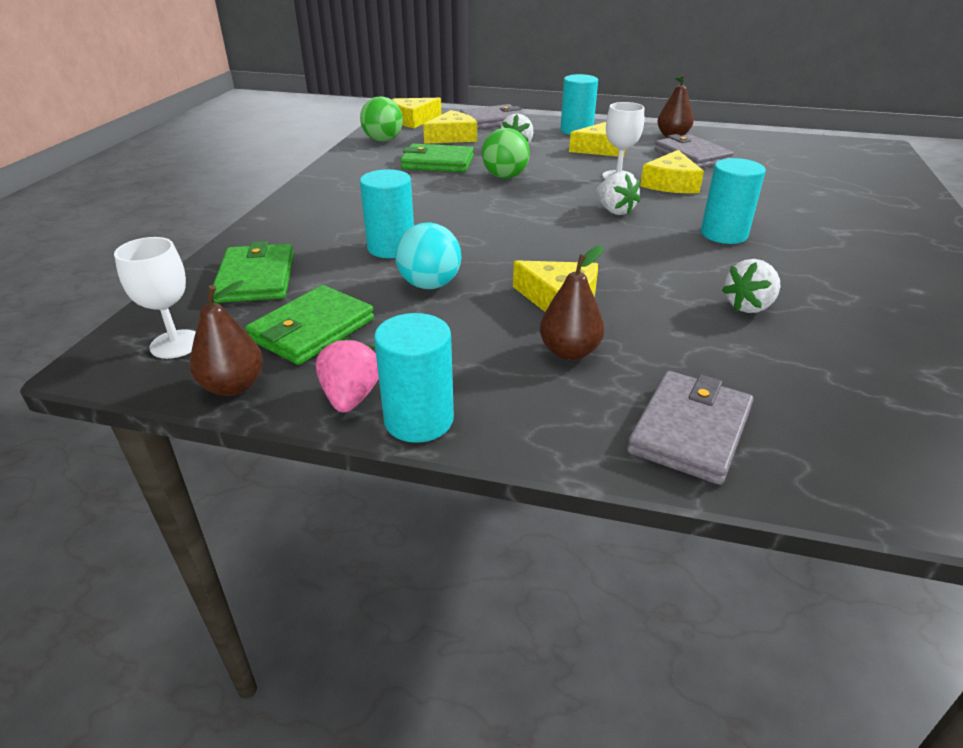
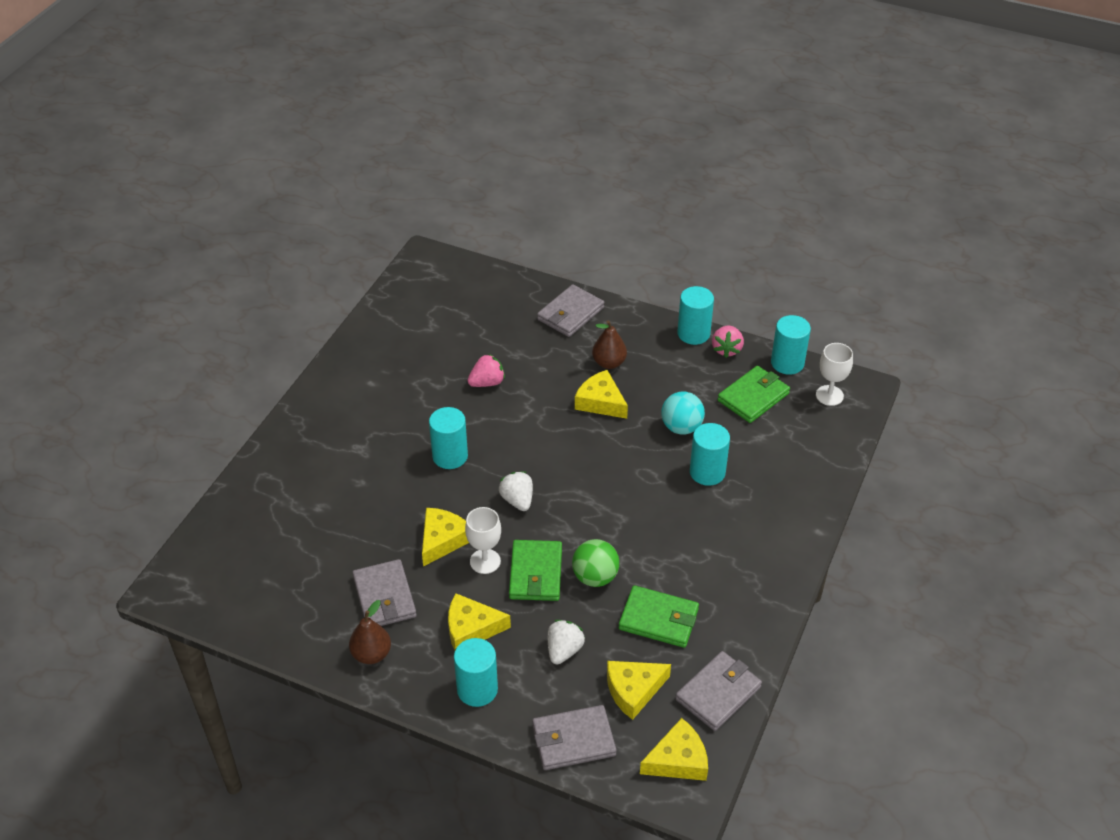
camera: 170 degrees left, 10 degrees up
brown pear [190,280,263,396] -> turquoise cylinder [771,315,811,375]
green wallet [213,241,294,303] -> green wallet moved to [509,540,562,601]
green ball [360,96,403,142] -> grey wallet [675,651,762,731]
white strawberry [722,259,780,313] -> pink strawberry [467,354,505,387]

